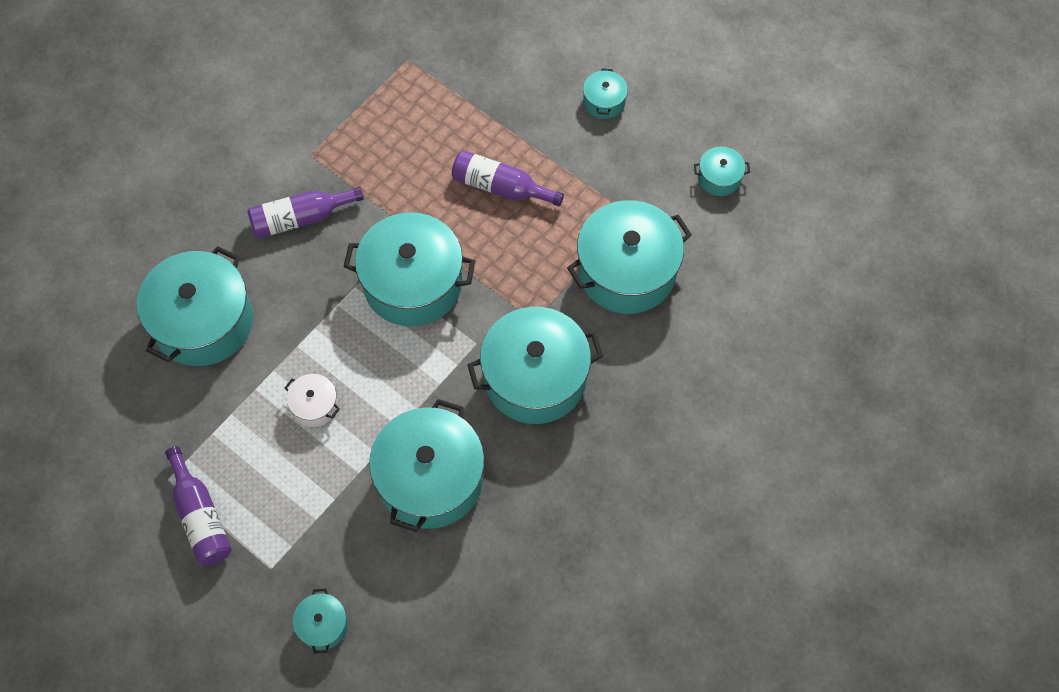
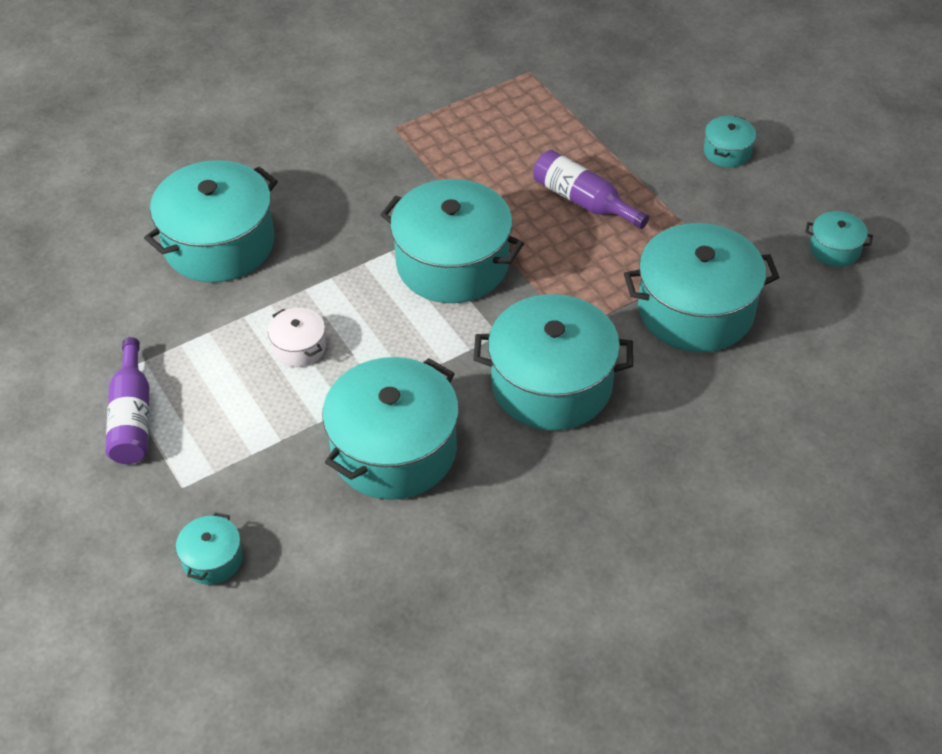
camera: 20 degrees right, 15 degrees down
purple bottle [247,187,364,239] -> none

